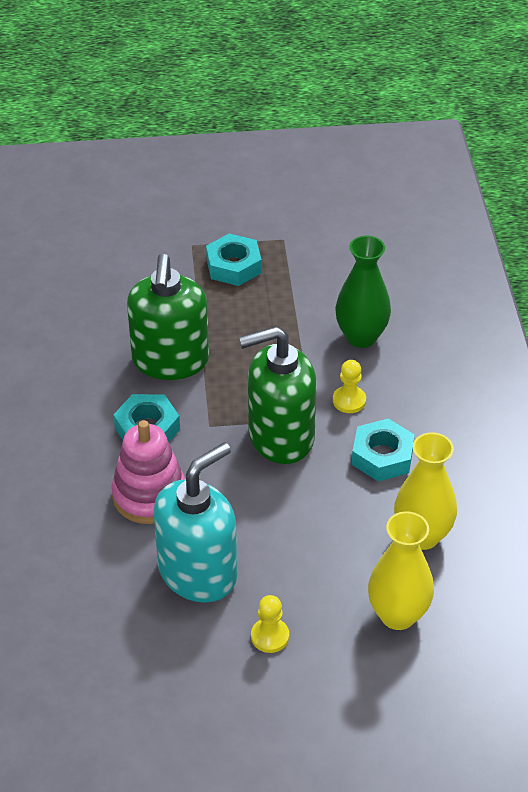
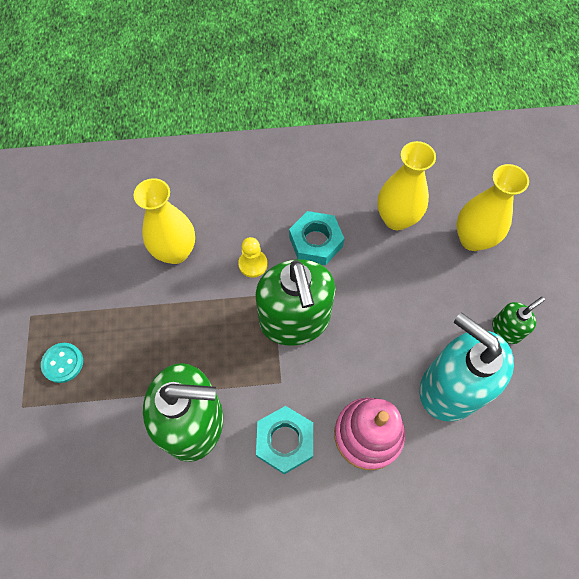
camera: 90 degrees left, 20 degrees up
turquoise nut [206,234,262,286] -> turquoise button [41,343,83,383]
yellow pawn [251,595,289,653] -> green soap dispenser [492,297,545,344]
green vase [335,236,391,348] -> yellow vase [134,178,195,264]

